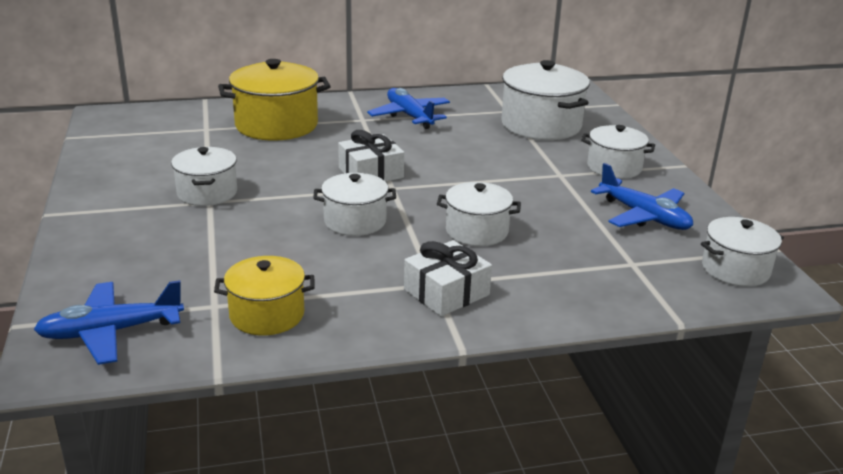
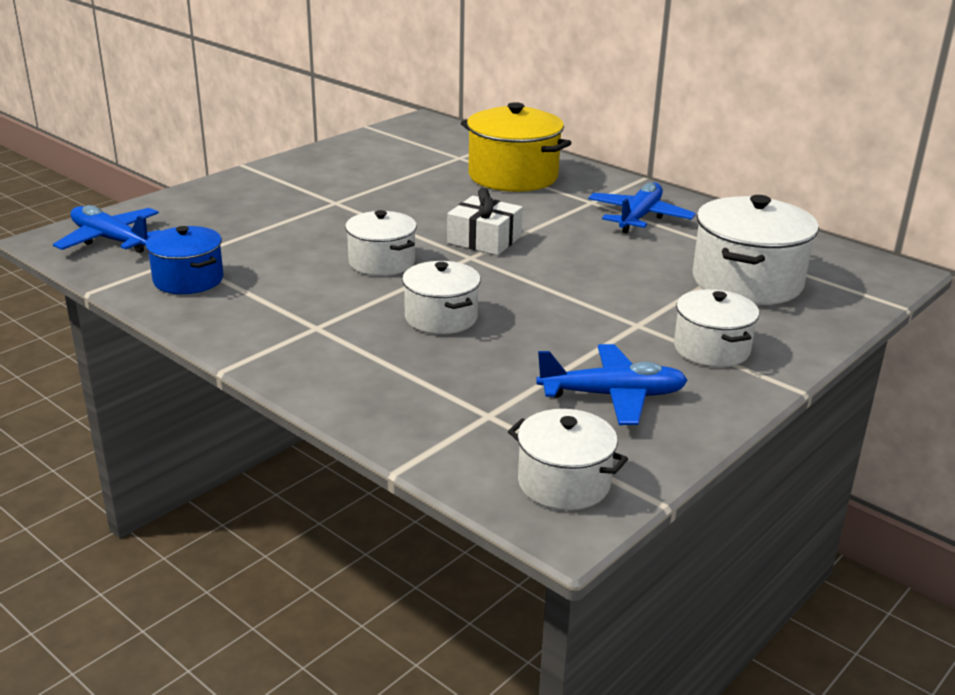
camera: 55 degrees right, 0 degrees up
white pot [171,147,237,206] -> none
yellow pot [214,256,315,336] -> blue pot [146,226,223,294]
white gift [404,240,492,316] -> none
blue plane [591,163,693,230] -> blue plane turned 105 degrees counterclockwise [536,344,688,425]

